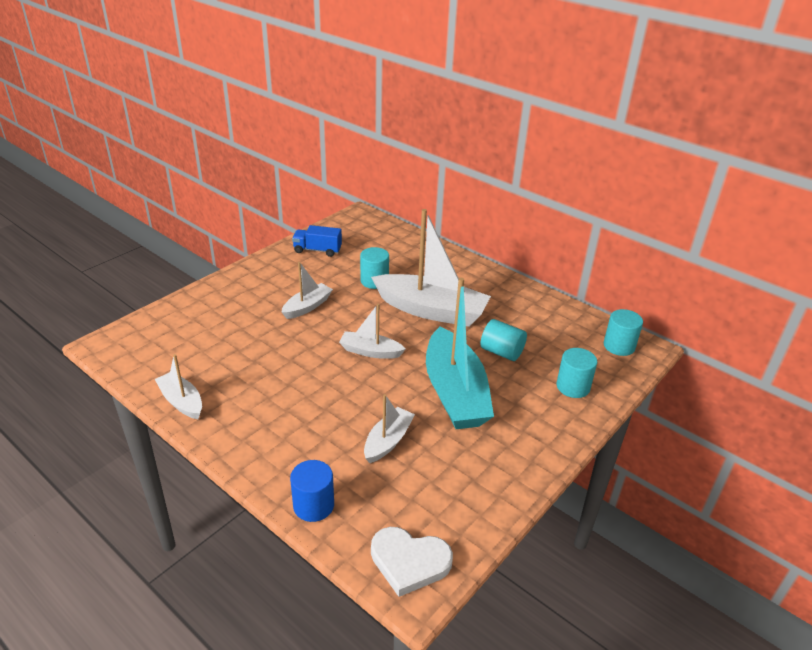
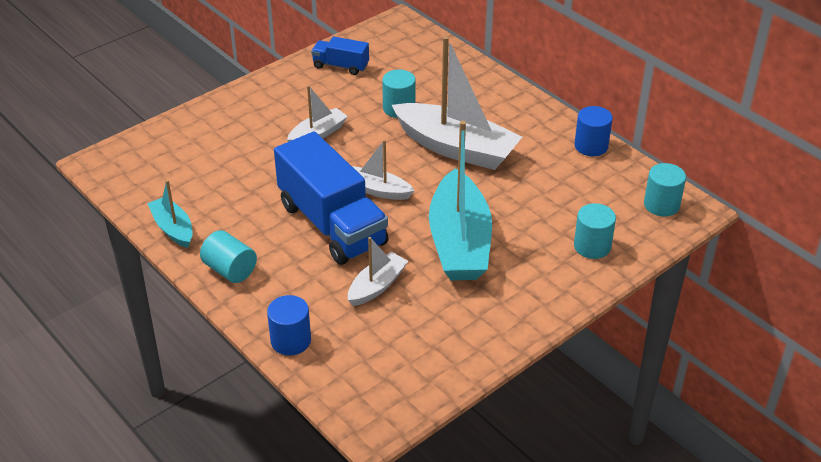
camera: 10 degrees right, 5 degrees up
white boat [155,354,202,419] -> turquoise boat [147,180,193,248]
white heart [371,527,453,597] -> none
turquoise cylinder [480,319,527,361] -> turquoise cylinder moved to [200,230,257,283]
none -> blue truck [274,132,389,265]
none -> blue cylinder [574,106,613,156]

